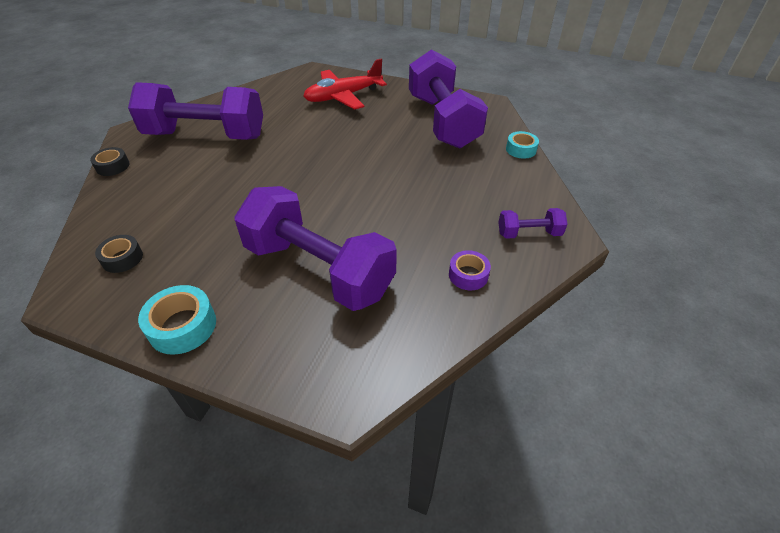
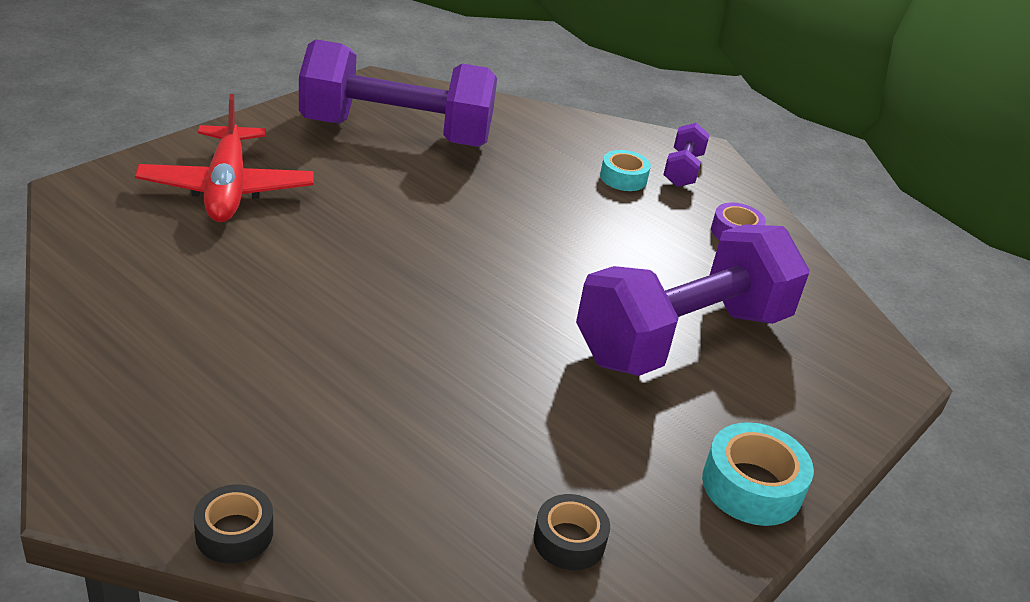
camera: 75 degrees left, 10 degrees down
purple dumbbell [128,82,263,140] -> none
turquoise tape [506,131,539,159] -> turquoise tape moved to [600,150,651,191]

